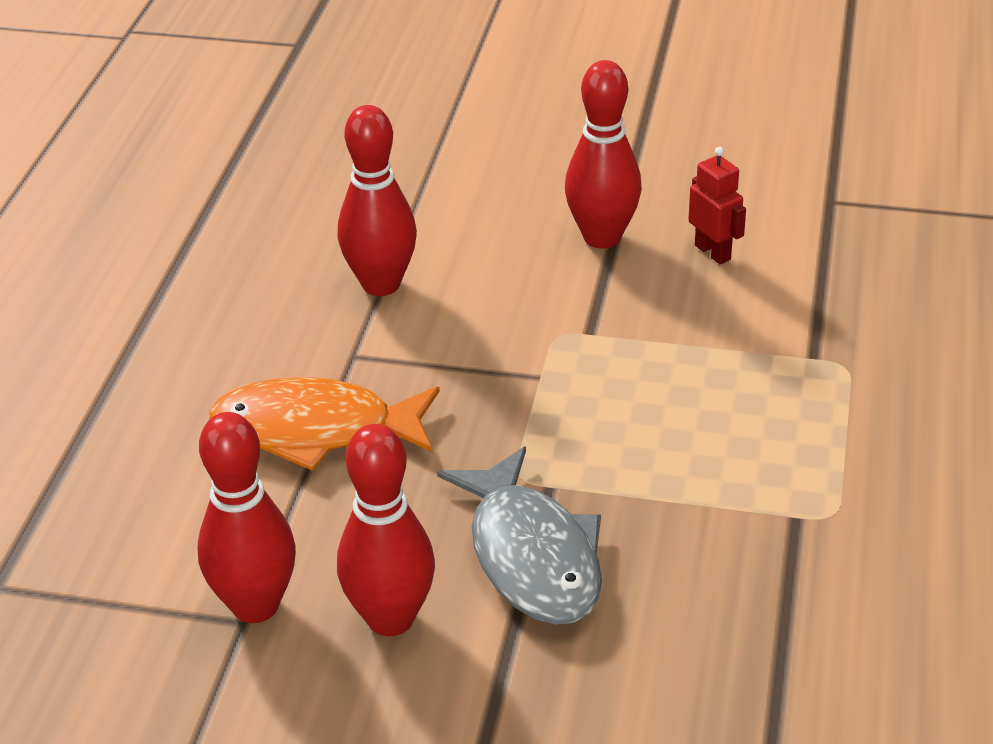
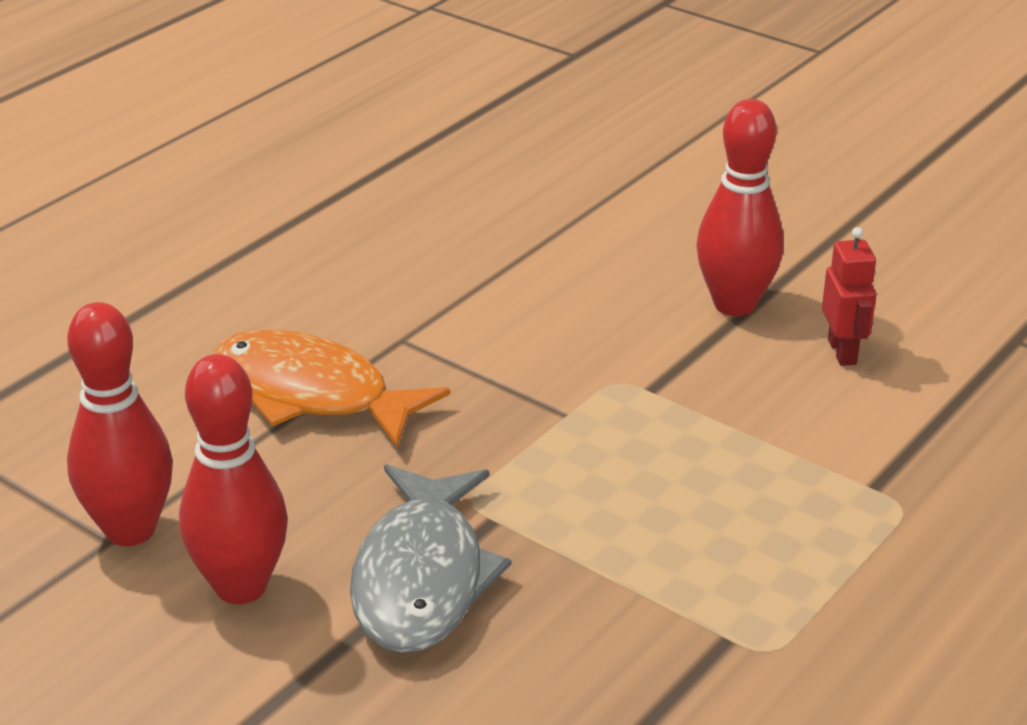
camera: 25 degrees right, 5 degrees down
red bowling pin [338,105,417,296] -> none

